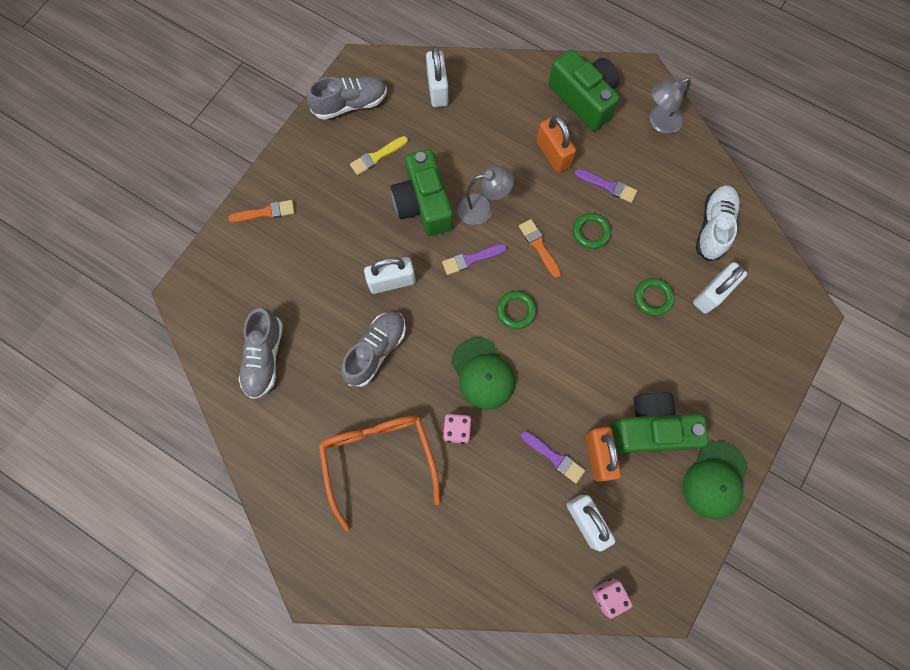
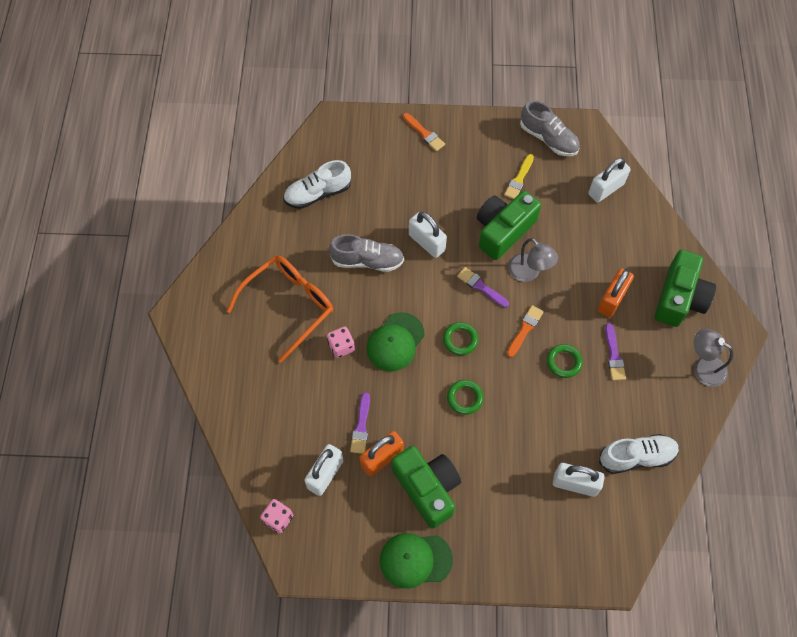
camera: 60 degrees right, 10 degrees down
grey shoe [239,308,283,399] -> white shoe [283,160,351,209]
yellow brush [350,136,408,175] -> yellow brush turned 90 degrees counterclockwise [504,154,534,199]
green ring [634,278,674,316] -> green ring moved to [447,380,484,415]

